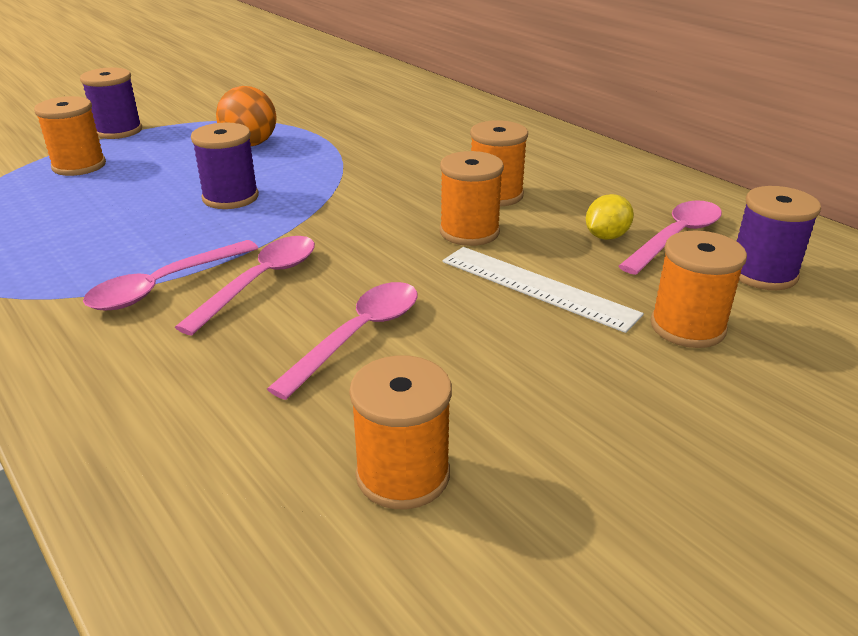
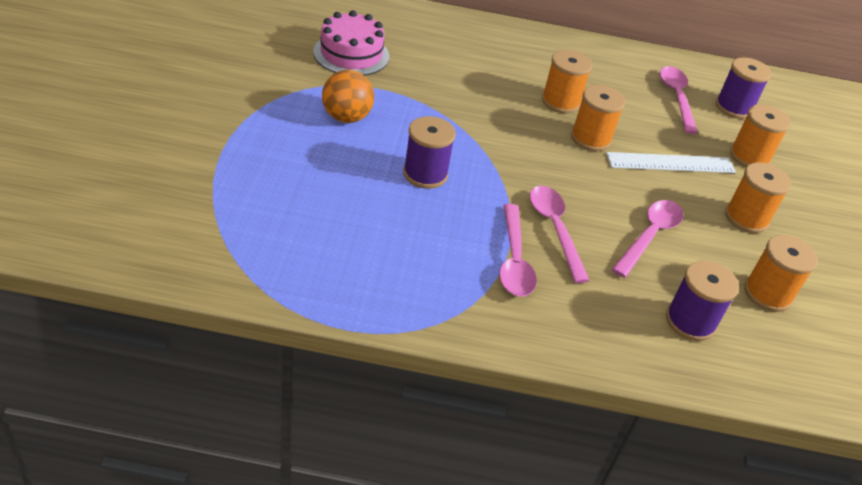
camera: 50 degrees left, 10 degrees up
orange spool [34,96,106,176] -> orange spool moved to [725,162,791,233]
purple spool [80,68,142,139] -> purple spool moved to [666,260,739,341]
pink spoon [267,282,418,400] -> pink spoon turned 45 degrees clockwise [611,200,683,278]
yellow lemon [586,194,634,240] -> none
none -> pink cake [313,10,389,76]

